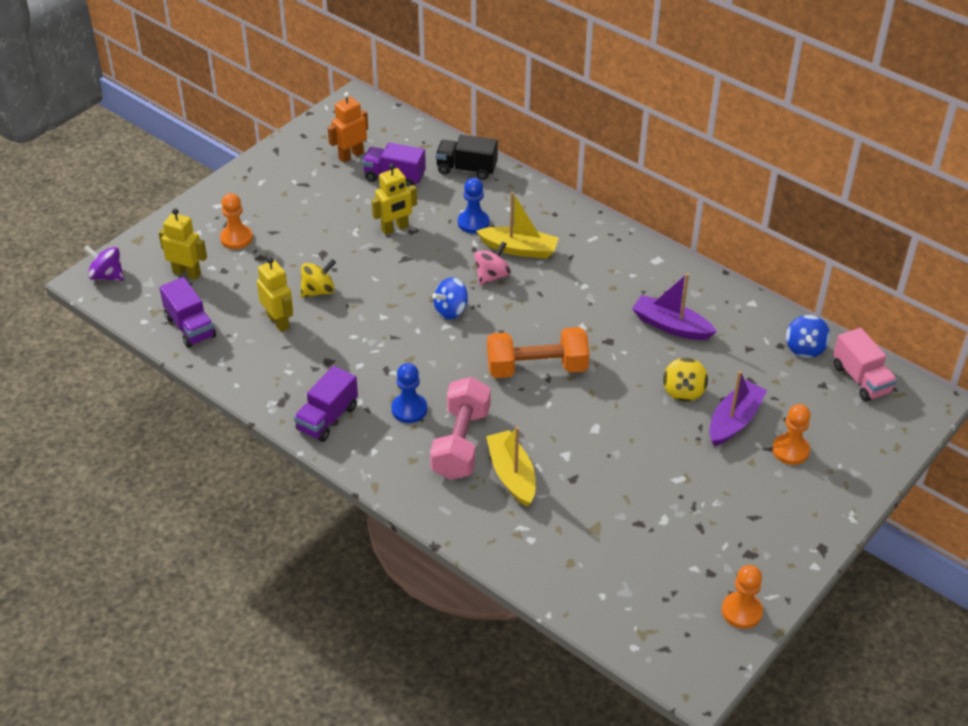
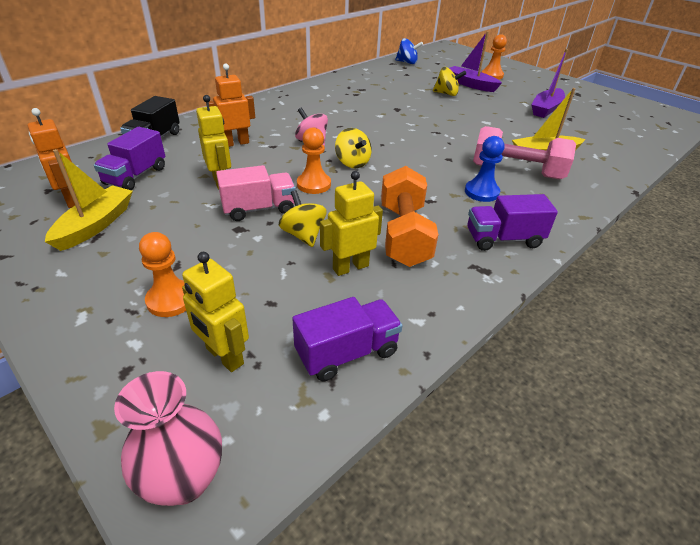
camera: 85 degrees left, 5 degrees down
purple spinning top [84,245,124,281] -> pink vase [114,371,222,506]
yellow robot [158,208,207,280] -> yellow robot turned 75 degrees counterclockwise [182,252,249,372]
purple truck [294,366,358,442] -> purple truck turned 135 degrees clockwise [467,194,558,251]
blue spinning top [432,277,468,320] -> yellow spinning top [335,128,372,168]
blue pawn [458,178,490,234] -> orange robot [206,64,255,147]
yellow boat [476,192,559,259] -> yellow boat moved to [45,149,133,251]
orange dumbbell [487,327,590,378] -> orange dumbbell moved to [381,166,439,267]
purple boat [632,273,717,340] -> purple boat moved to [531,49,568,118]
orange pawn [722,565,763,629] -> orange pawn moved to [297,127,331,194]
pink truck [833,328,897,402] -> pink truck moved to [216,165,296,221]

